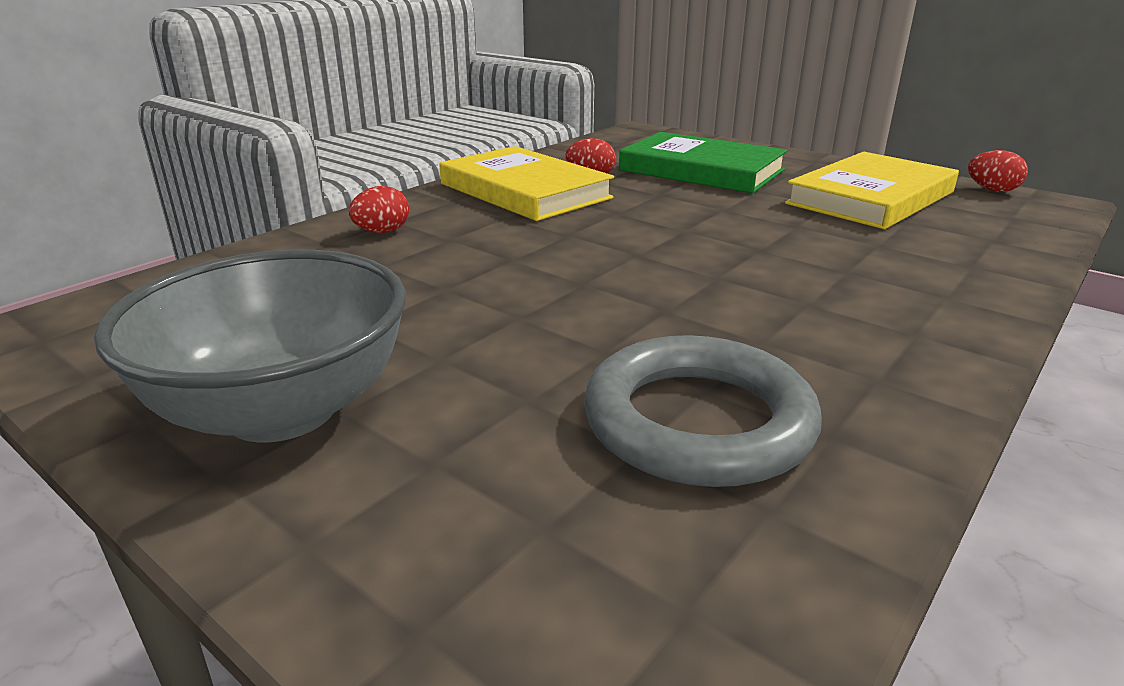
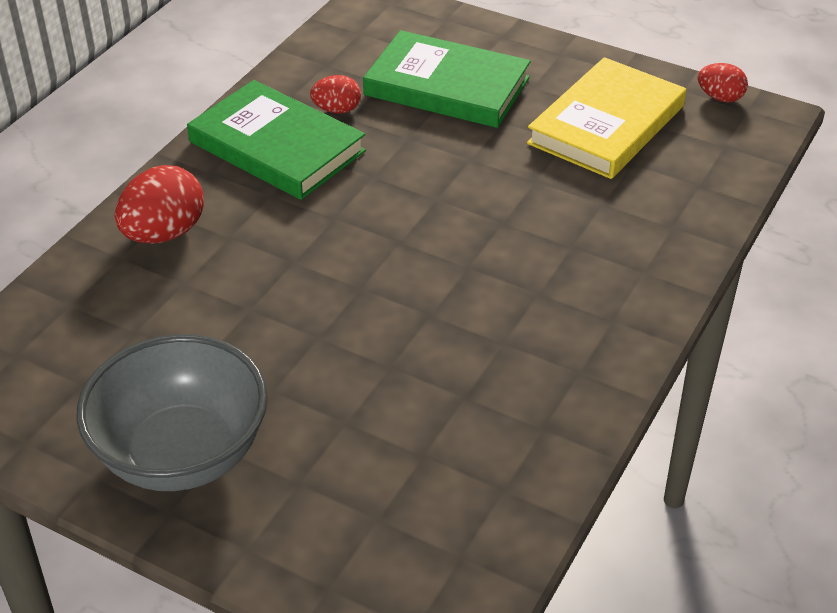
camera: 10 degrees left, 15 degrees up
red egg [349,186,409,233] -> red egg [115,165,204,244], size x1.73
yellow book [440,146,614,221] -> green book [187,80,366,200]
grey ring [584,335,822,487] -> none

